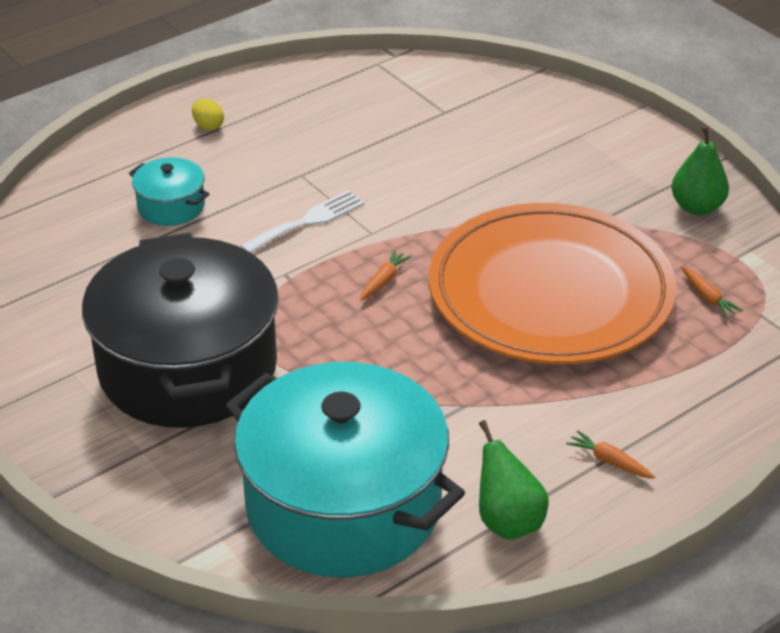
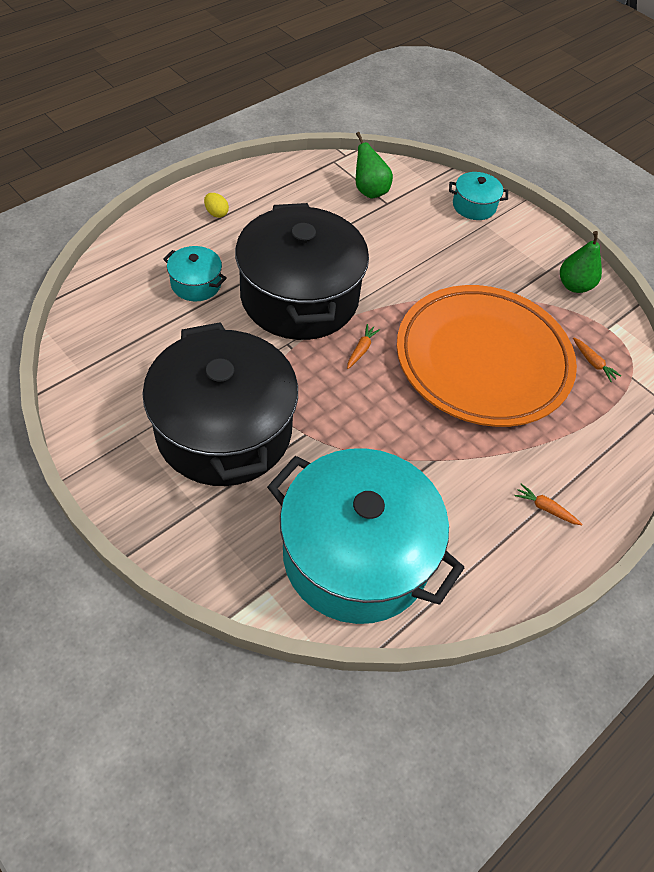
camera: 10 degrees left, 15 degrees up
white fork [240,190,365,253] -> black pot [235,203,369,340]
green pear [479,420,549,540] -> green pear moved to [356,132,393,199]
none -> turquoise pot [449,172,508,220]

